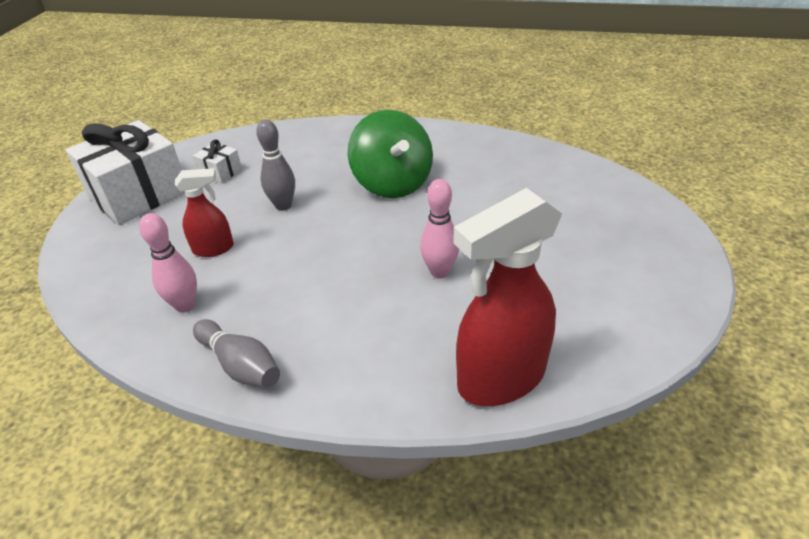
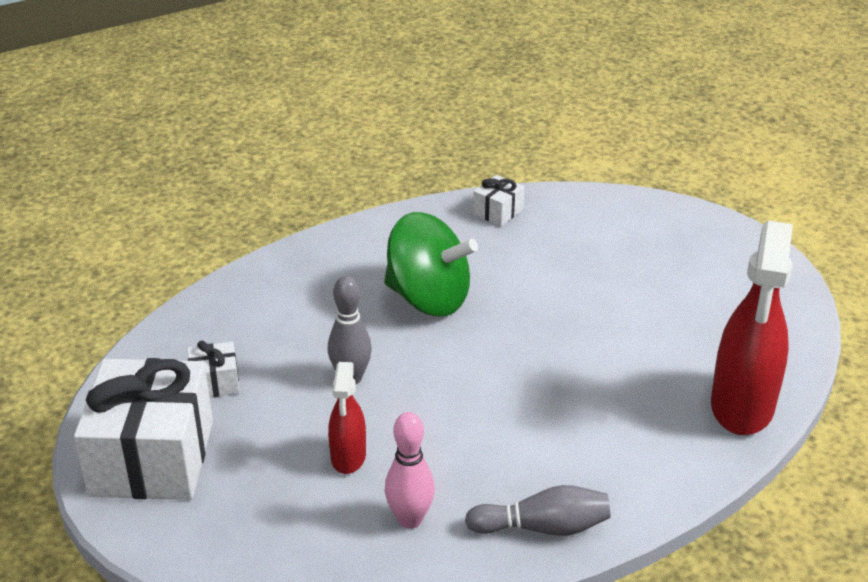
camera: 45 degrees left, 5 degrees down
red spray bottle [175,168,234,257] -> red spray bottle turned 150 degrees clockwise [328,362,366,474]
pink bowling pin [420,179,459,279] -> none
none -> white gift [473,175,524,226]

